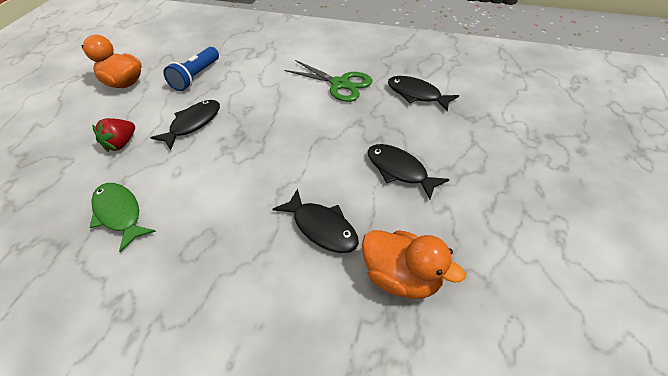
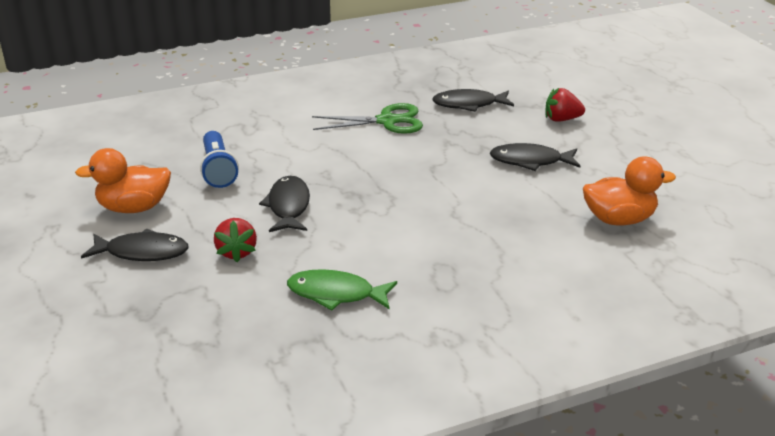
camera: 40 degrees left, 15 degrees down
black fish [273,188,359,253] -> black fish moved to [81,228,189,261]
none -> red strawberry [546,88,585,122]

